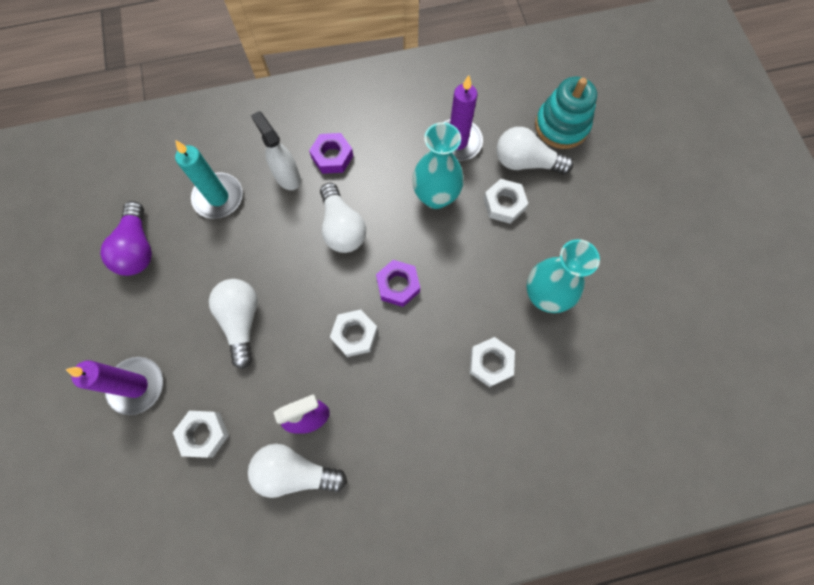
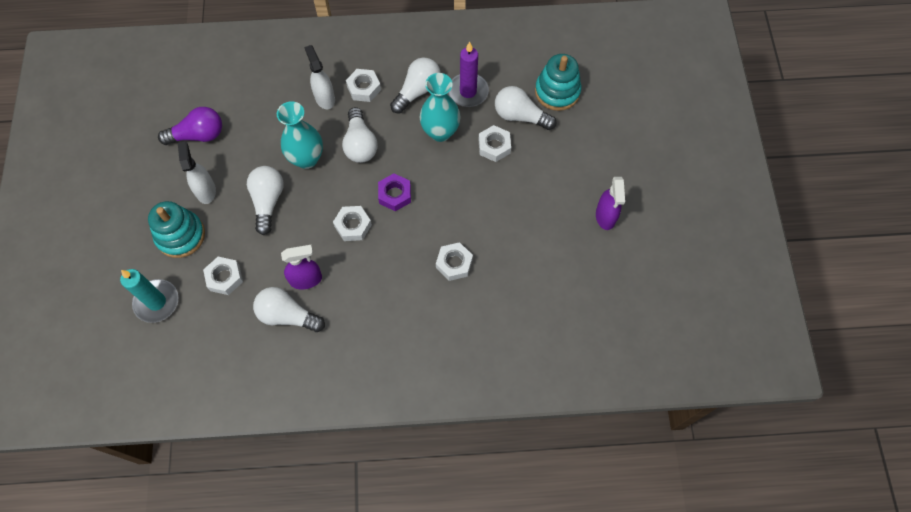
camera: 10 degrees right, 5 degrees down
purple candle [65,357,163,415] -> turquoise stacking toy [148,201,205,258]
purple light bulb [100,201,152,276] -> purple light bulb turned 105 degrees counterclockwise [158,107,222,145]
turquoise candle [175,140,243,219] -> turquoise candle moved to [120,269,178,323]
purple nut [309,133,353,174] -> white nut [346,69,381,102]
turquoise vase [527,239,600,313] -> turquoise vase moved to [277,101,323,169]
none -> white spray bottle [178,141,216,204]
none -> white light bulb [390,57,441,113]
none -> purple spray bottle [596,177,625,230]

